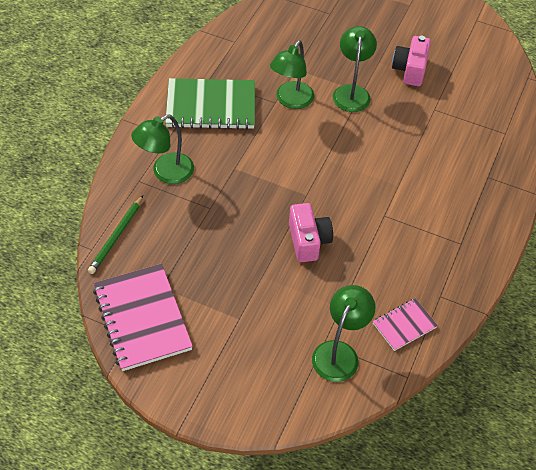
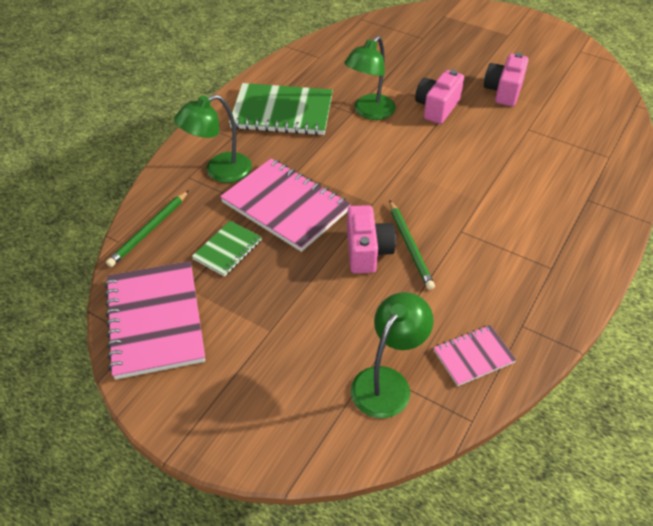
camera: 10 degrees right, 5 degrees down
green lamp [333,26,377,112] -> pink camera [415,69,464,124]
none -> green notebook [192,221,262,277]
none -> pink notebook [220,158,351,252]
none -> green pencil [389,200,435,290]

